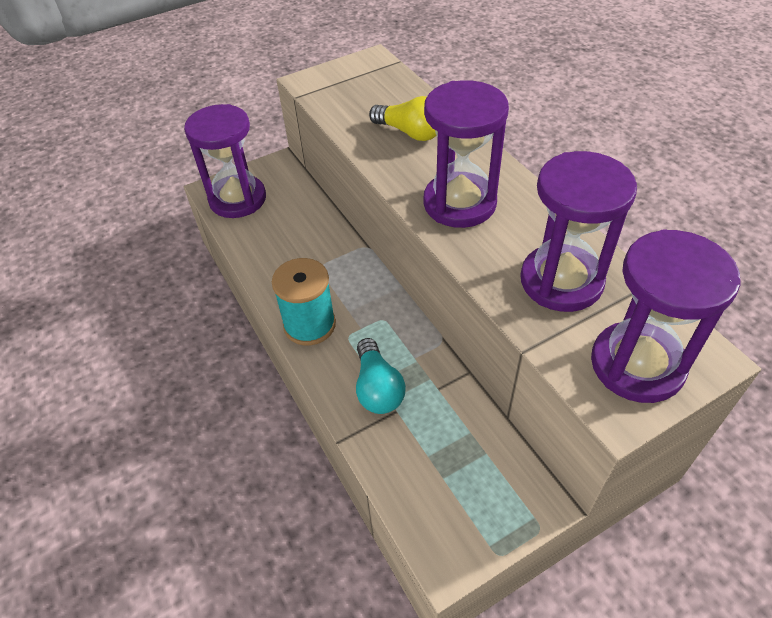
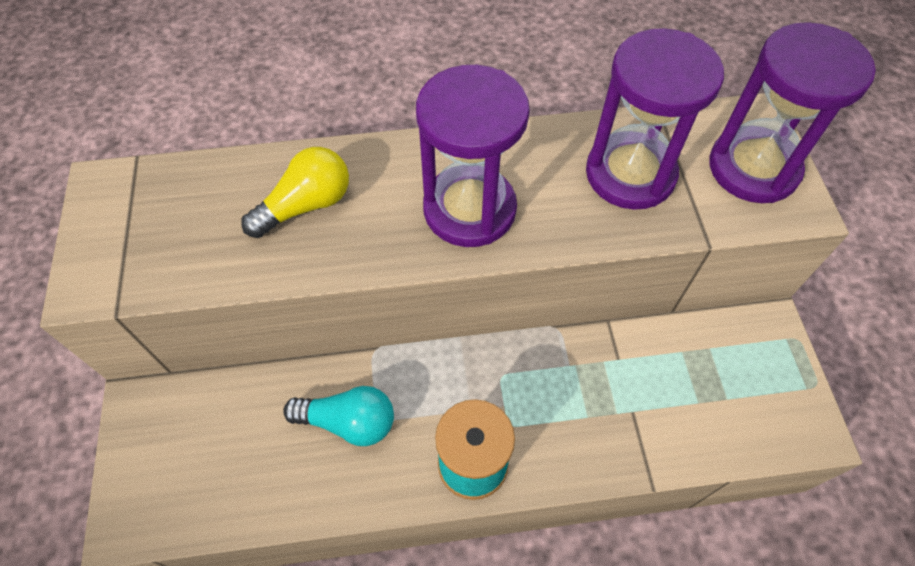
camera: 70 degrees left, 10 degrees up
purple hourglass [184,104,266,218] -> none
turquoise light bulb [356,338,406,414] -> turquoise light bulb moved to [283,386,394,446]

